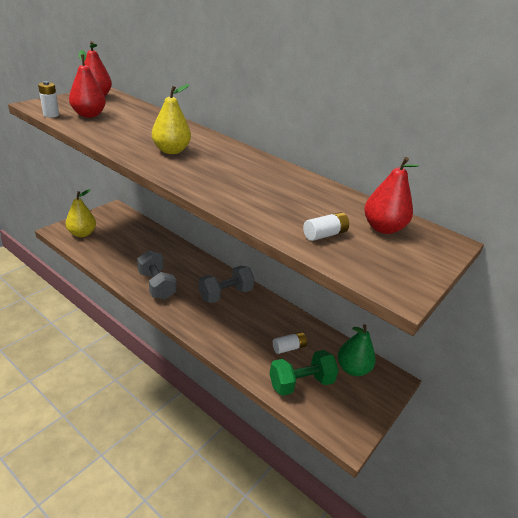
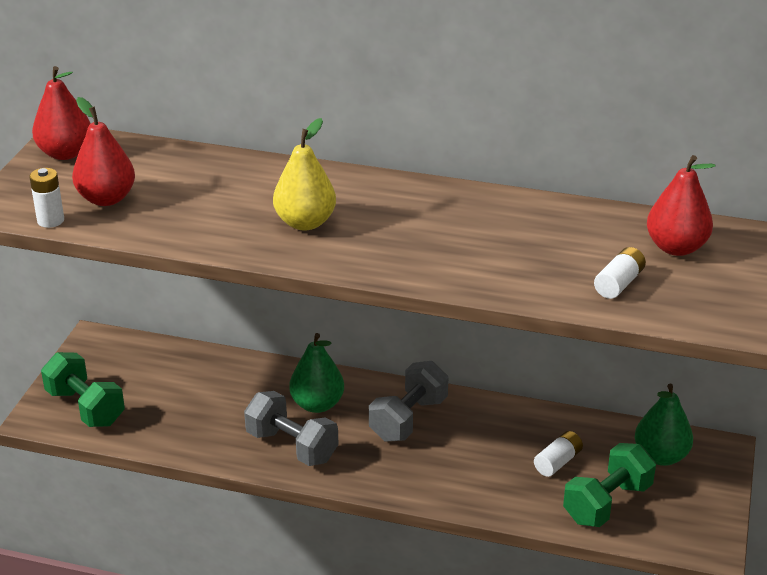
camera: 20 degrees left, 0 degrees up
yellow pear [65,189,96,237] -> green dumbbell [41,352,125,427]
none -> green pear [289,333,344,413]

